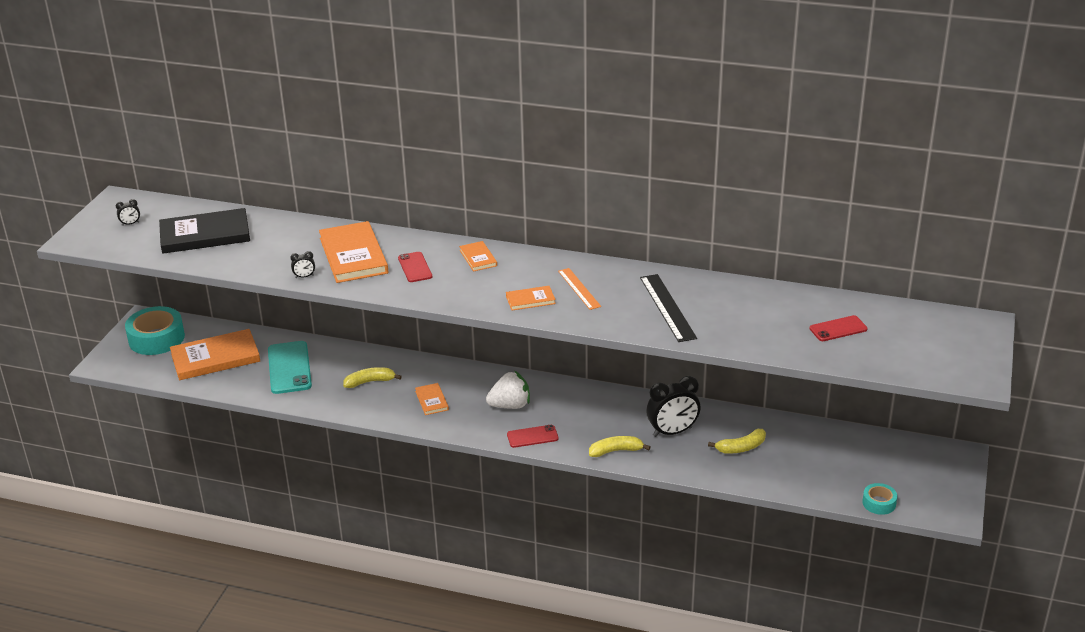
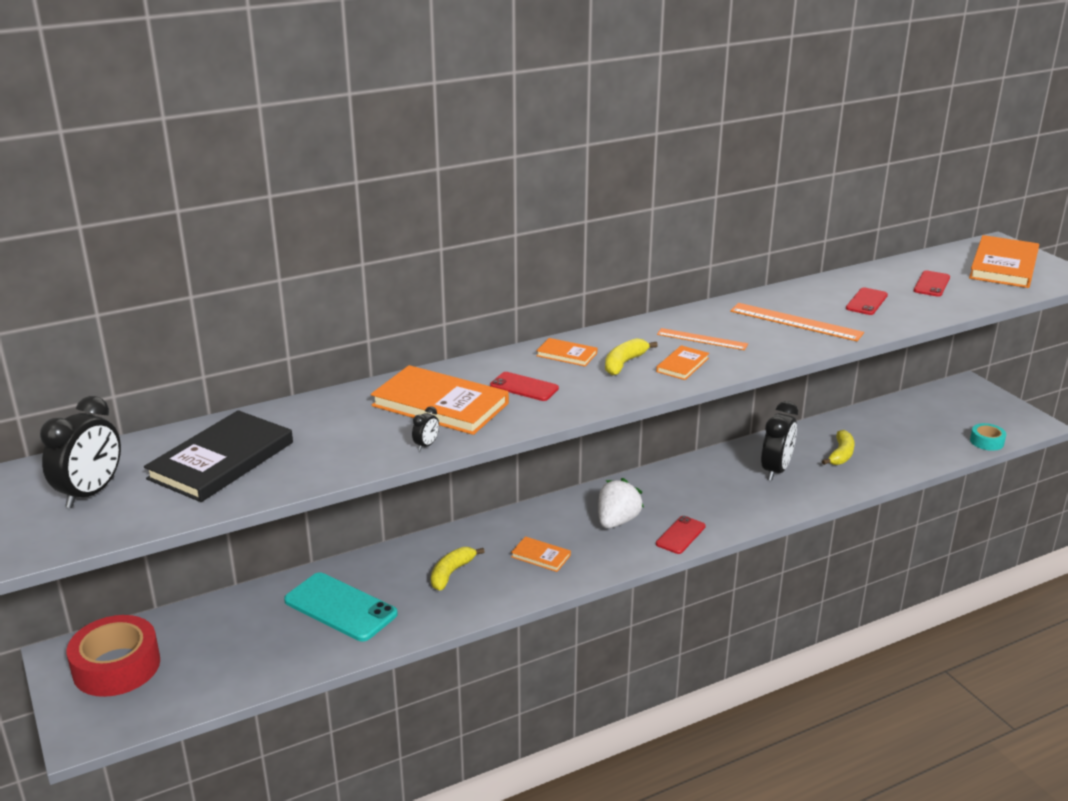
camera: 45 degrees left, 5 degrees down
black clock [116,199,140,226] -> black clock [40,396,121,508], size x2.32
turquoise tape [125,306,185,355] -> red tape [66,615,160,697]
orange book [170,329,260,380] -> orange book moved to [969,235,1039,288]
yellow banana [589,436,651,457] -> yellow banana moved to [605,338,658,376]
black ruler [640,274,697,342] -> orange ruler [730,303,864,341]
none -> red phone [846,287,888,315]

